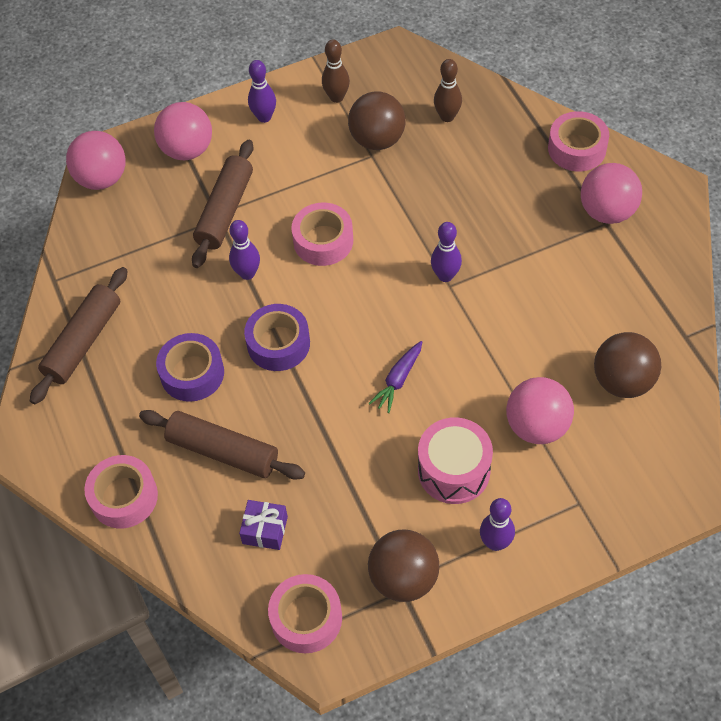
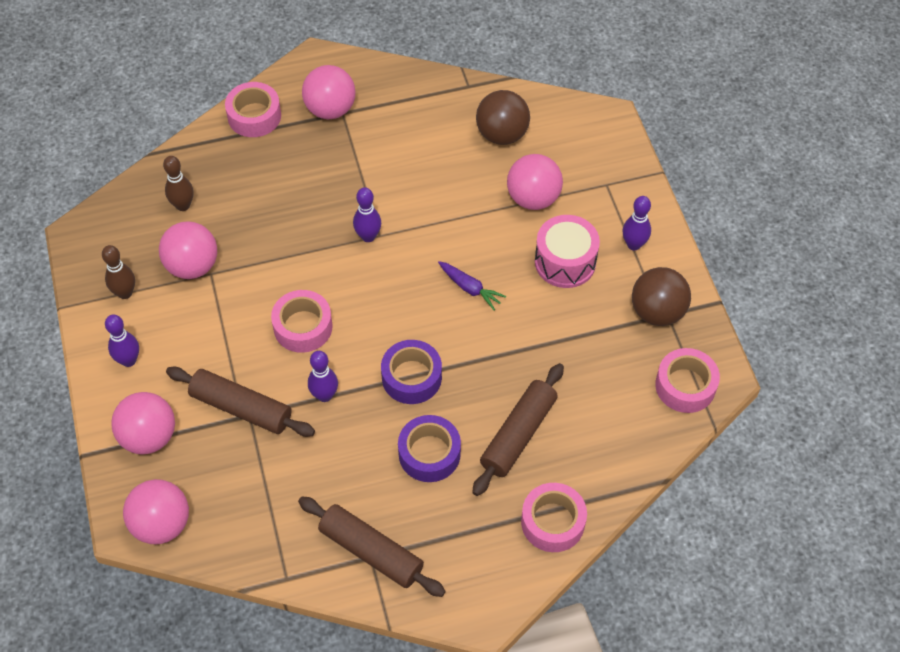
camera: 85 degrees left, 0 degrees up
purple gift [239,500,288,550] -> none
brown ball [348,91,406,150] -> pink ball [159,221,217,279]

